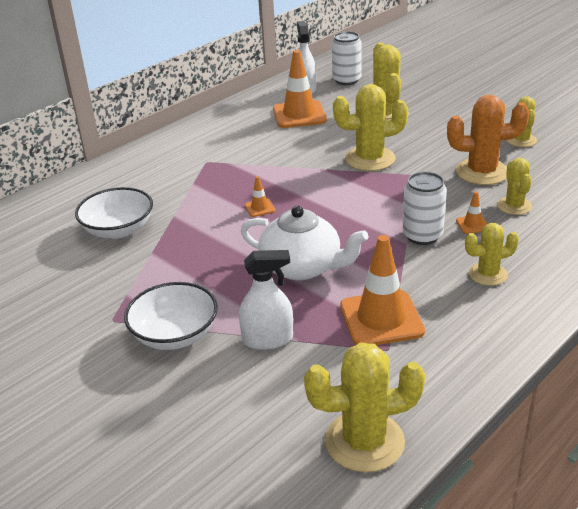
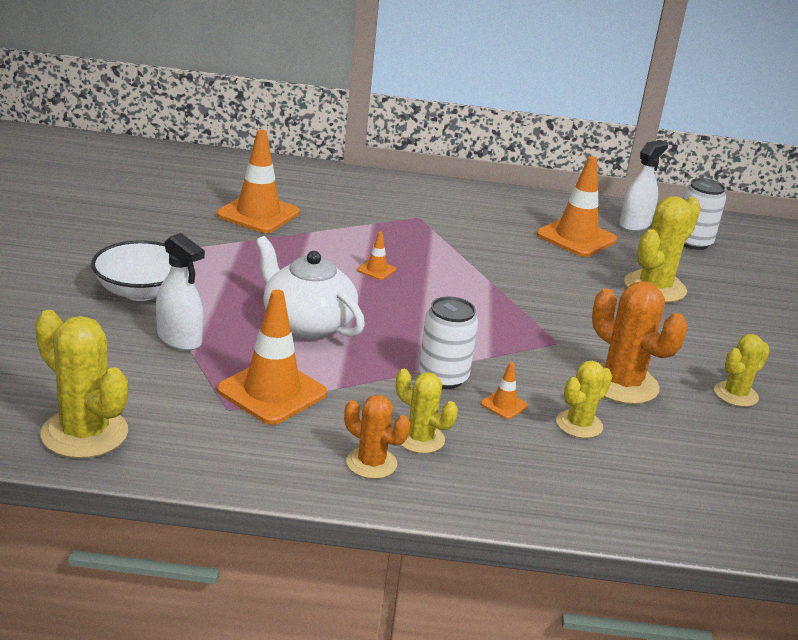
camera: 45 degrees right, 5 degrees down
white bowl [75,187,153,239] -> orange traffic cone [217,130,300,233]
white teapot [241,205,368,280] -> white teapot turned 150 degrees clockwise [256,236,365,338]
yellow cactus [333,84,408,171] -> none
none -> orange cactus [344,395,410,479]

